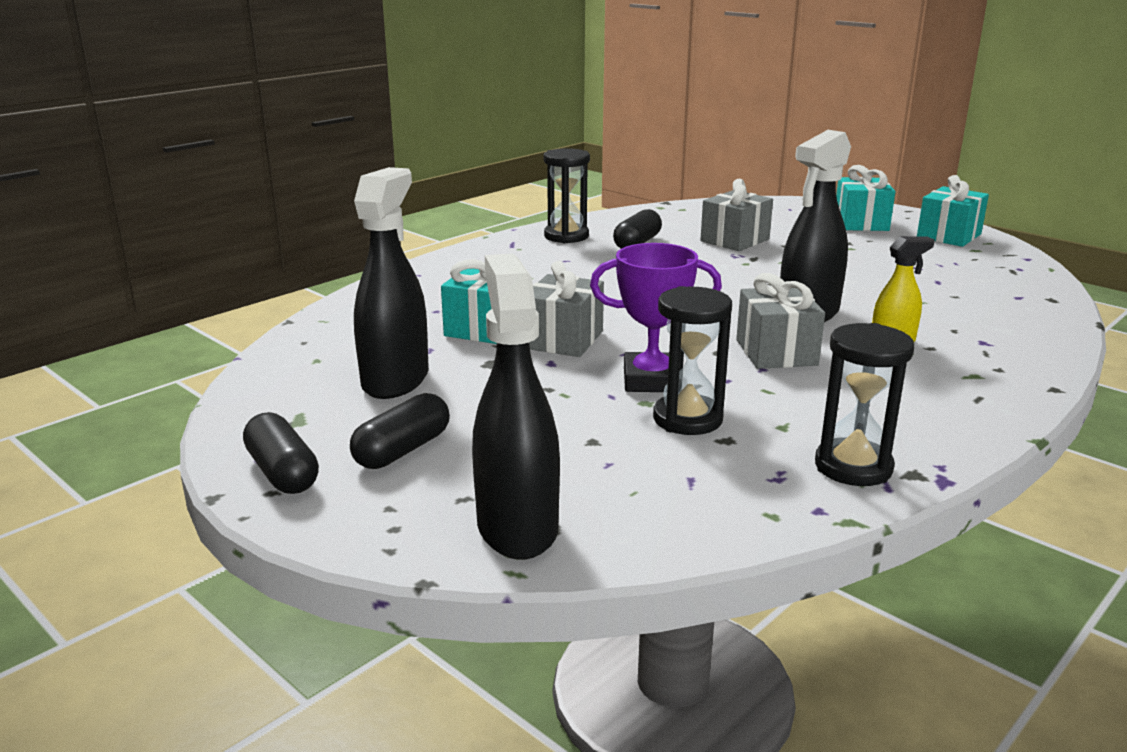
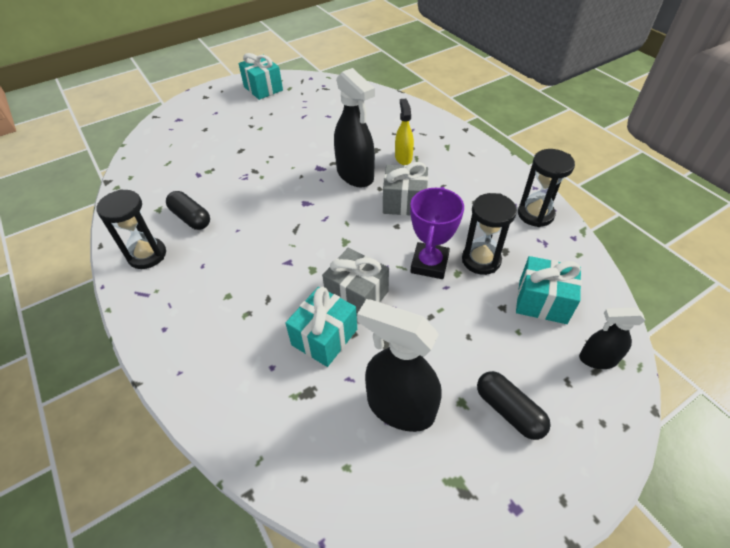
camera: 75 degrees left, 25 degrees up
black capsule [243,412,319,494] -> none
black spray bottle [472,253,560,560] -> black spray bottle [579,307,646,369], size x0.57
grey gift [700,179,773,251] -> none
turquoise gift [836,165,895,231] -> turquoise gift moved to [516,256,582,324]

